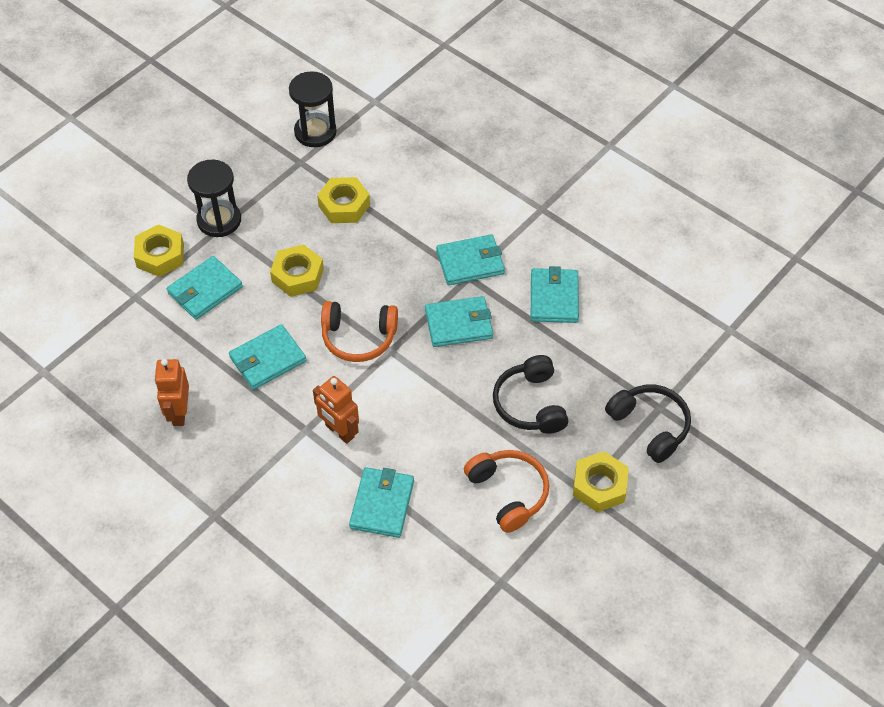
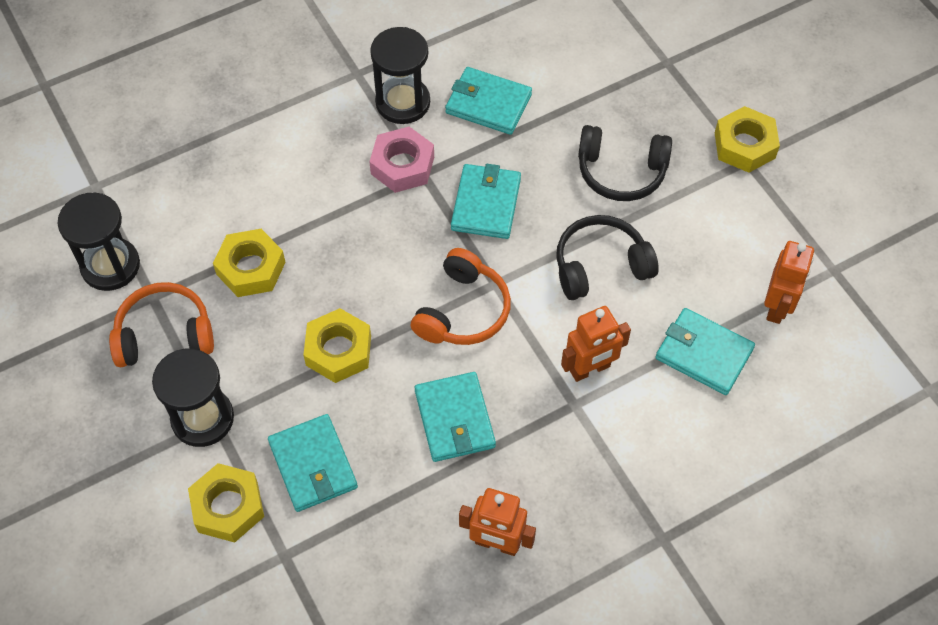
camera: 70 degrees left, 5 degrees up
turquoise wallet [436,234,505,285] -> pink nut [369,127,434,193]
orange headphones [464,450,549,533] -> orange headphones moved to [109,282,214,367]
black headphones [605,385,691,463] -> black headphones moved to [556,215,659,300]
none -> black hourglass [370,27,430,124]
none -> orange robot [764,241,814,324]

